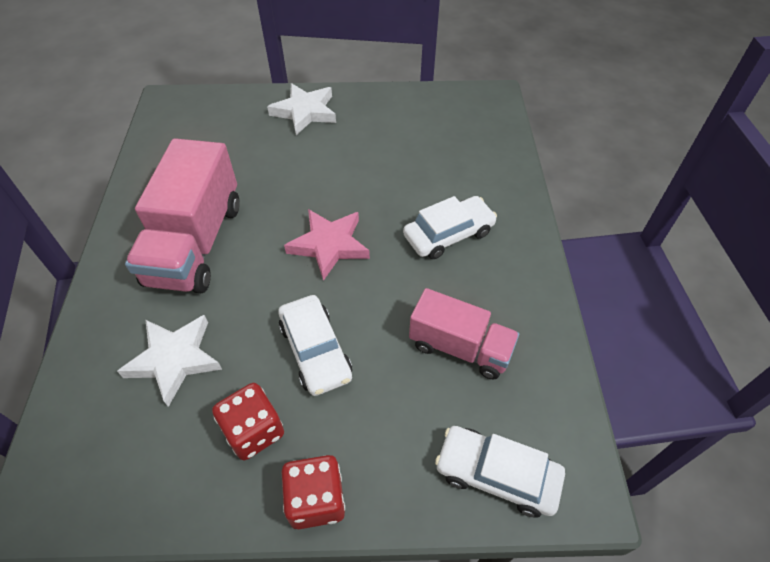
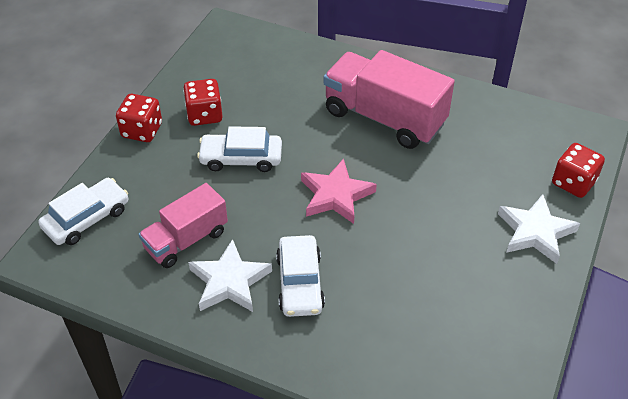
camera: 115 degrees right, 5 degrees down
white star [117,315,222,407] -> white star moved to [188,239,272,312]
none -> red dice [552,143,605,198]

